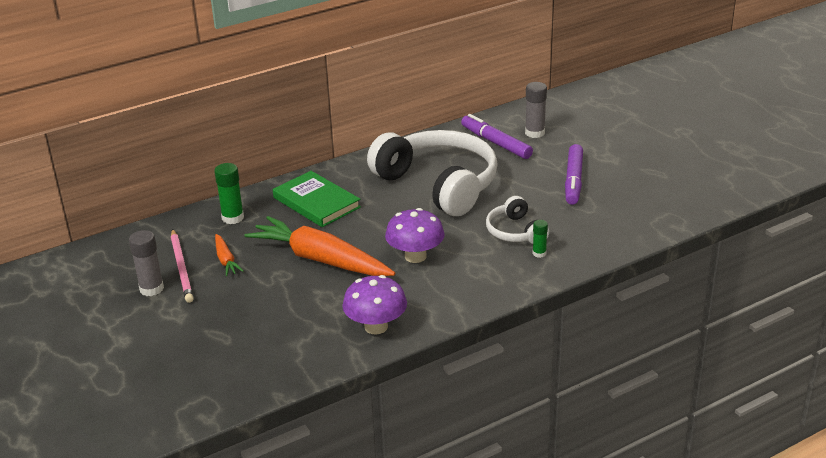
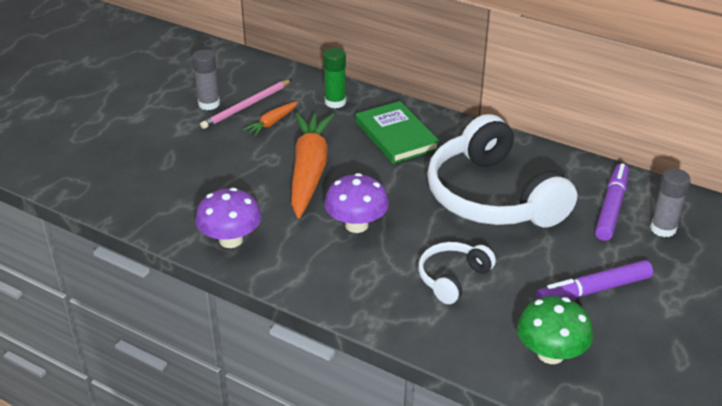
camera: 60 degrees right, 5 degrees up
green book [273,171,361,227] -> green book turned 45 degrees counterclockwise [356,101,440,164]
white headphones [367,130,498,216] -> white headphones turned 135 degrees clockwise [427,114,577,228]
green glue stick [533,220,548,258] -> none
none -> green mushroom [517,296,593,364]

